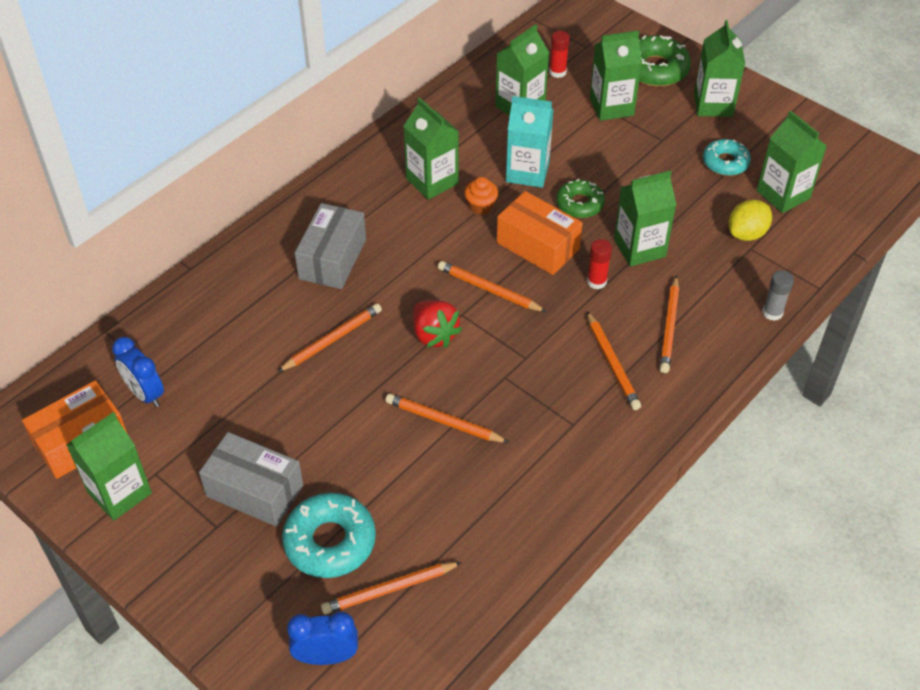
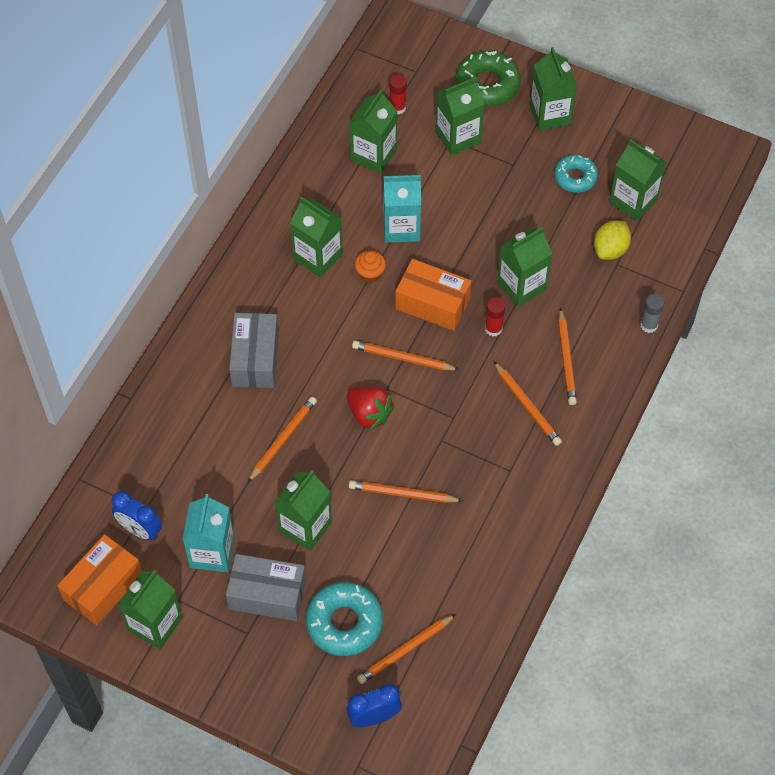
camera: 15 degrees left, 10 degrees up
green donut [556,179,605,218] -> none
none -> turquoise carton [182,494,235,572]
none -> green carton [275,470,332,551]

